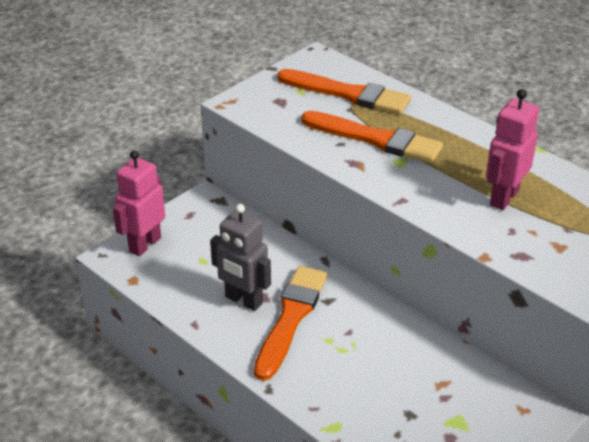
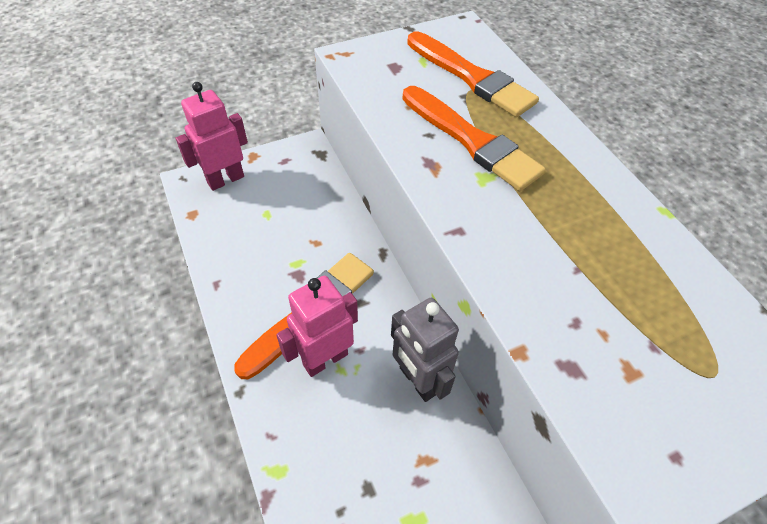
camera: 20 degrees right, 15 degrees up
grey robot [210,204,271,311] -> grey robot moved to [391,298,459,402]
pink robot [486,89,539,210] -> pink robot moved to [276,276,358,377]

